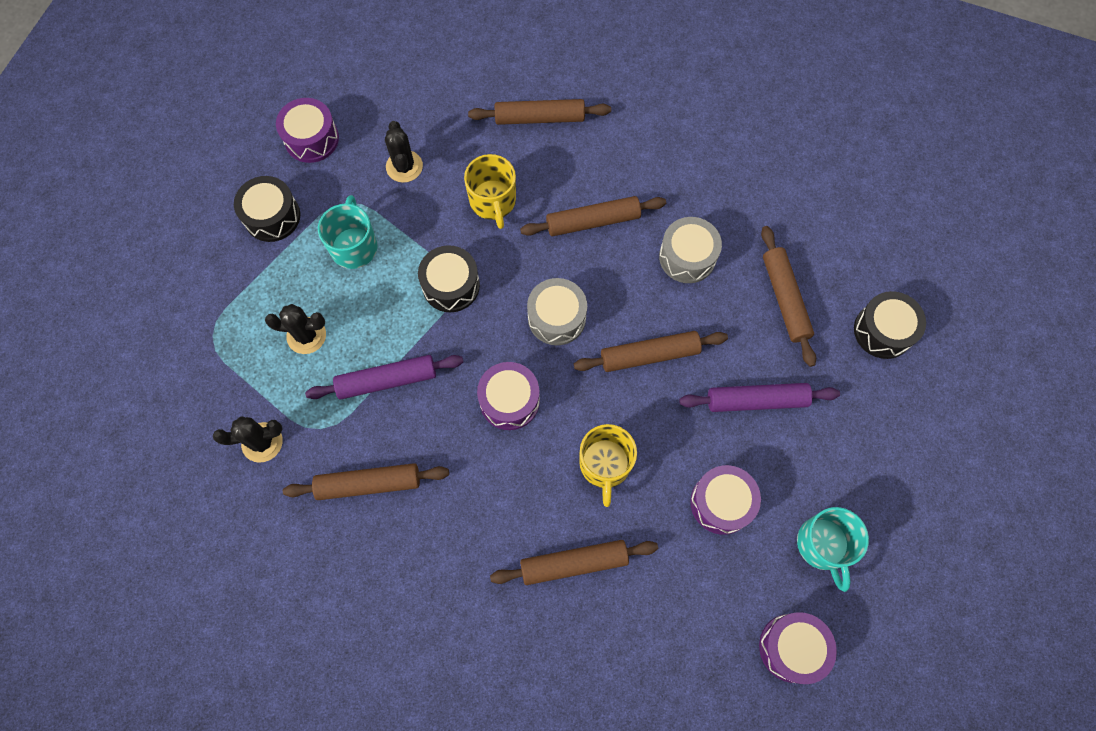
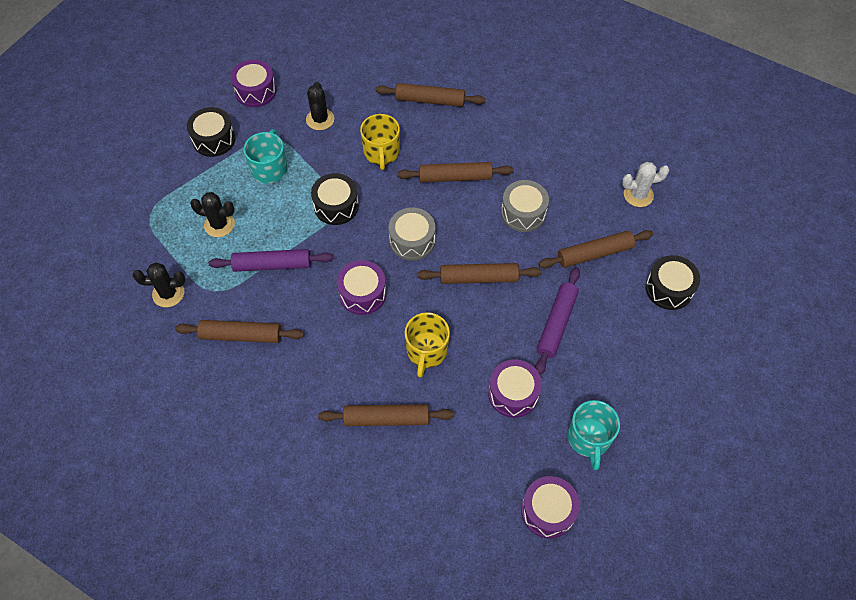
camera: 10 degrees right, 10 degrees down
purple rolling pin [679,383,840,412] -> purple rolling pin turned 75 degrees counterclockwise [535,267,580,375]
brown rolling pin [761,226,816,367] -> brown rolling pin turned 75 degrees clockwise [538,230,653,268]
none -> white cactus [622,162,669,207]

